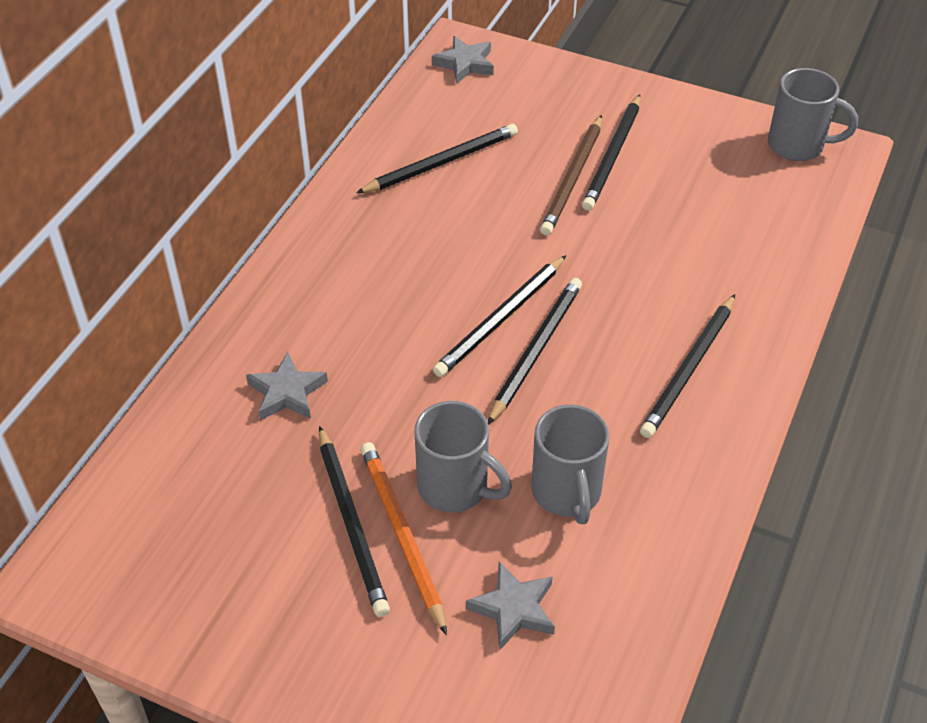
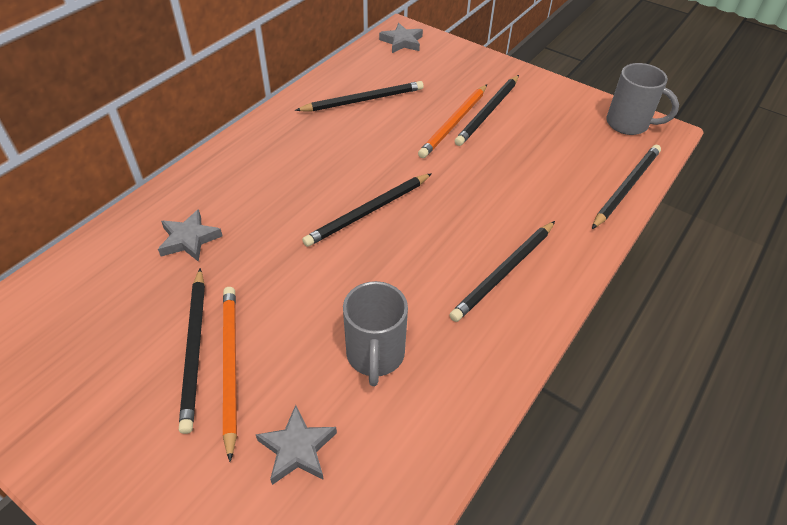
camera: 10 degrees right, 0 degrees up
grey mug [415,401,512,513] -> none
black pencil [488,278,582,425] -> black pencil moved to [592,145,661,229]
brown pencil [540,115,602,236] -> orange pencil [418,85,487,158]

